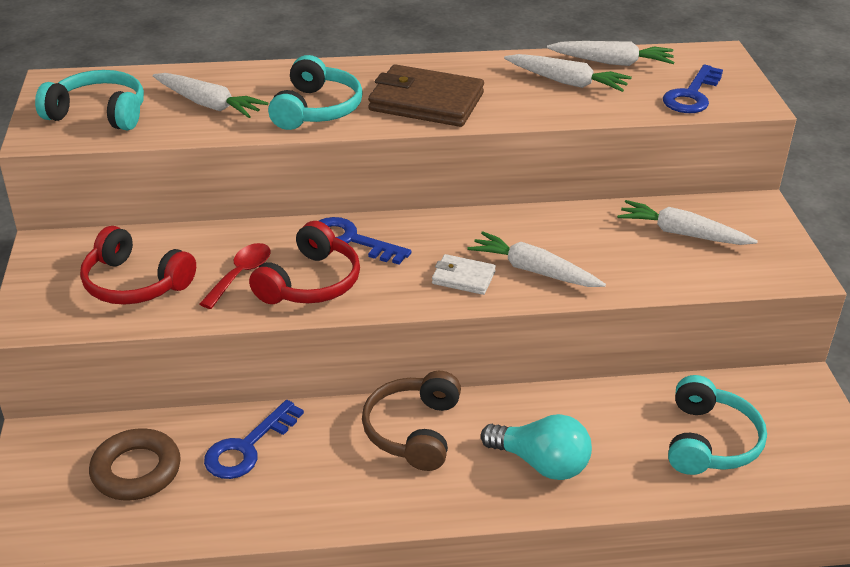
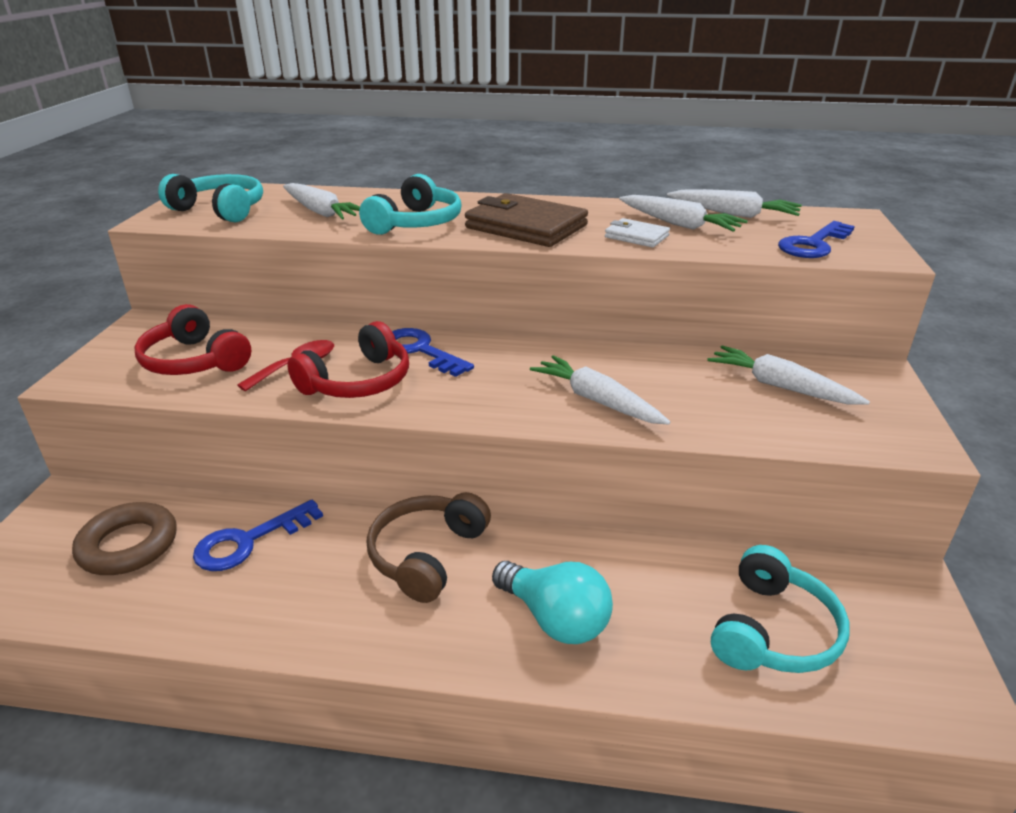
camera: 15 degrees right, 5 degrees down
white wallet [432,254,496,295] -> white wallet moved to [605,218,670,247]

